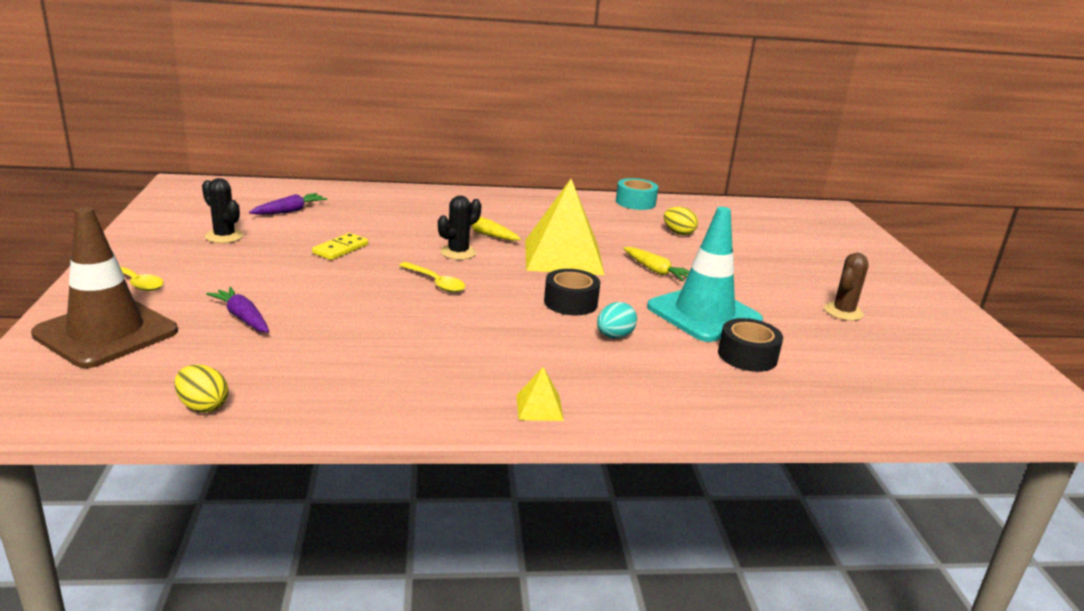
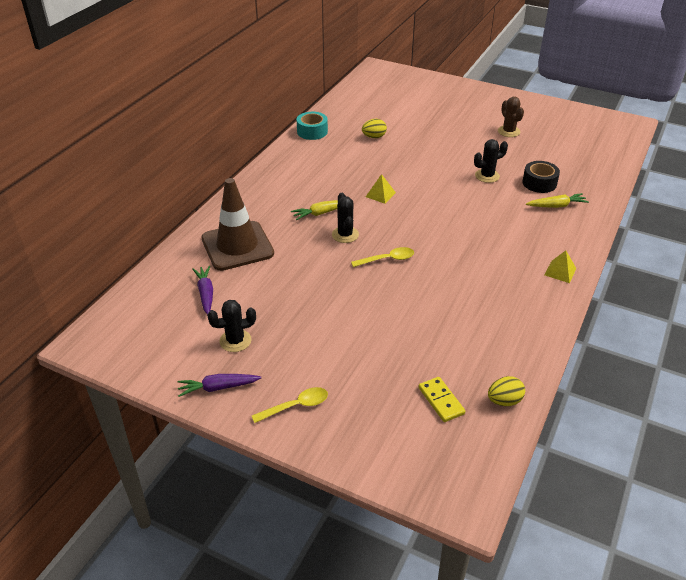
camera: 55 degrees left, 15 degrees up
brown traffic cone [31,207,178,368] -> brown traffic cone moved to [201,178,274,271]
purple carrot [206,287,269,333] -> purple carrot moved to [177,374,261,397]
yellow domino [312,233,368,260] -> yellow domino moved to [419,377,465,422]
yellow pyramid [525,179,605,275] -> yellow pyramid [366,174,396,204], size x0.41
black tape [544,269,600,315] -> none
turquoise egg [597,302,637,338] -> none
yellow carrot [623,247,690,281] -> yellow carrot moved to [526,193,589,208]
turquoise traffic cone [647,207,763,342] -> black cactus [474,139,508,183]

